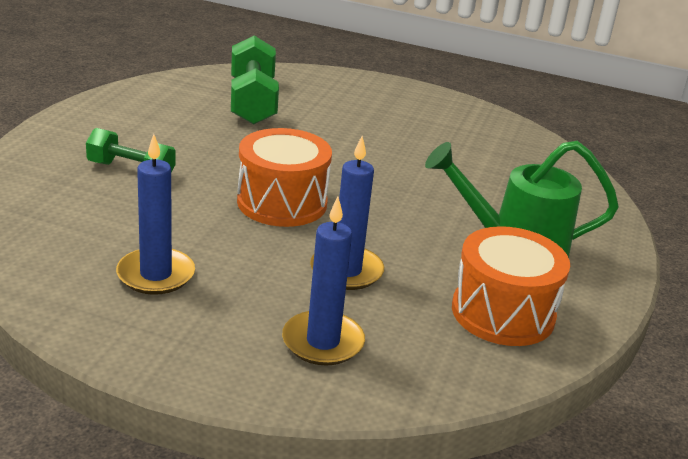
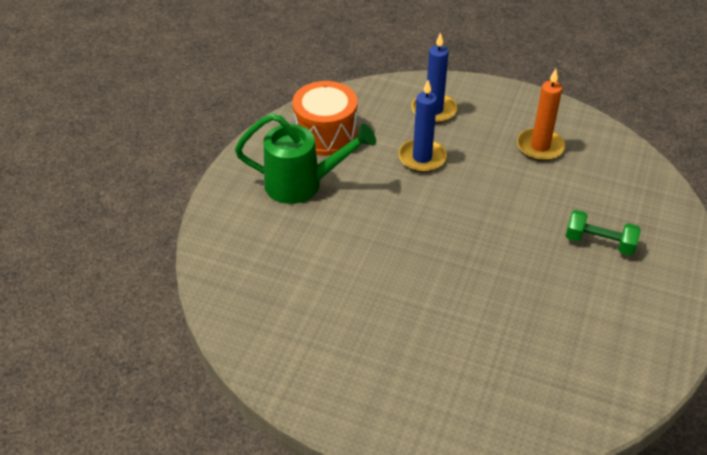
camera: 175 degrees left, 15 degrees up
blue candle [116,134,195,295] -> orange candle [517,69,565,161]
green dumbbell [231,36,279,125] -> none
orange drum [237,128,332,227] -> none

